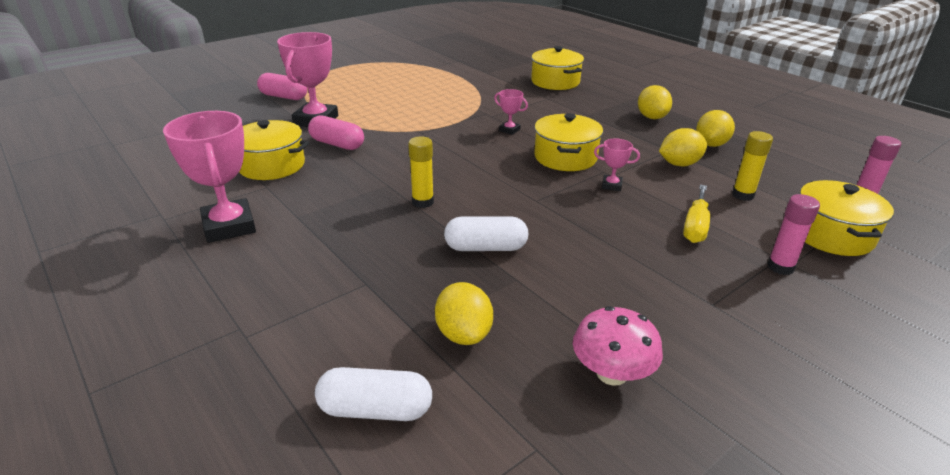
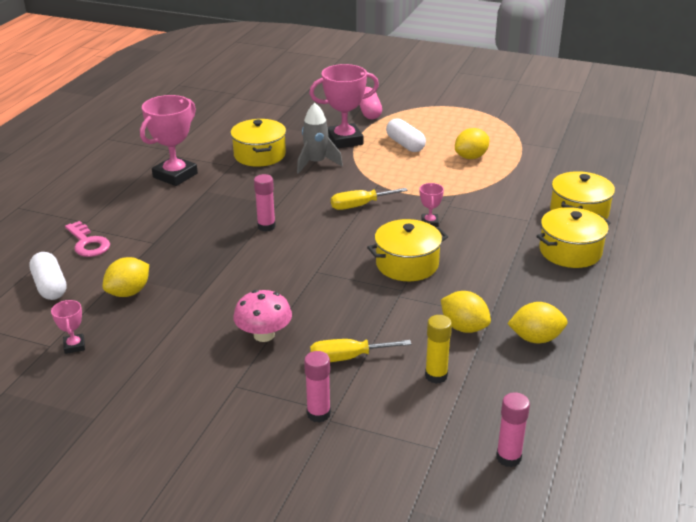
camera: 60 degrees right, 0 degrees up
pink capsule [308,115,364,150] -> grey rocket [297,103,343,174]
yellow glue stick [408,136,434,208] -> pink glue stick [254,174,276,232]
white capsule [444,216,528,251] -> white capsule moved to [386,118,426,152]
pink mushroom [573,306,663,386] -> pink mushroom moved to [233,290,292,342]
pink trophy [594,138,640,191] -> pink trophy moved to [51,300,85,354]
yellow lemon [638,85,672,119] -> yellow lemon moved to [455,128,489,159]
yellow pot [799,180,894,256] -> yellow pot moved to [536,207,611,268]
none -> pink key [65,221,110,257]
none -> yellow screwdriver [331,188,408,210]

